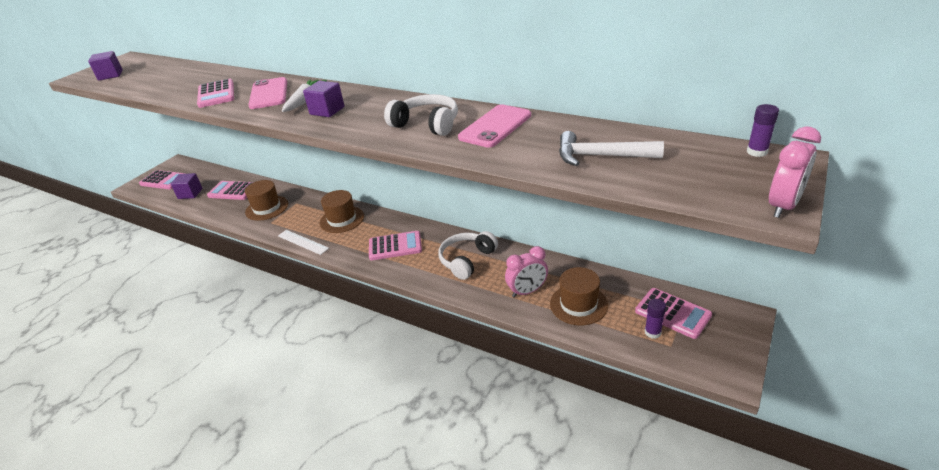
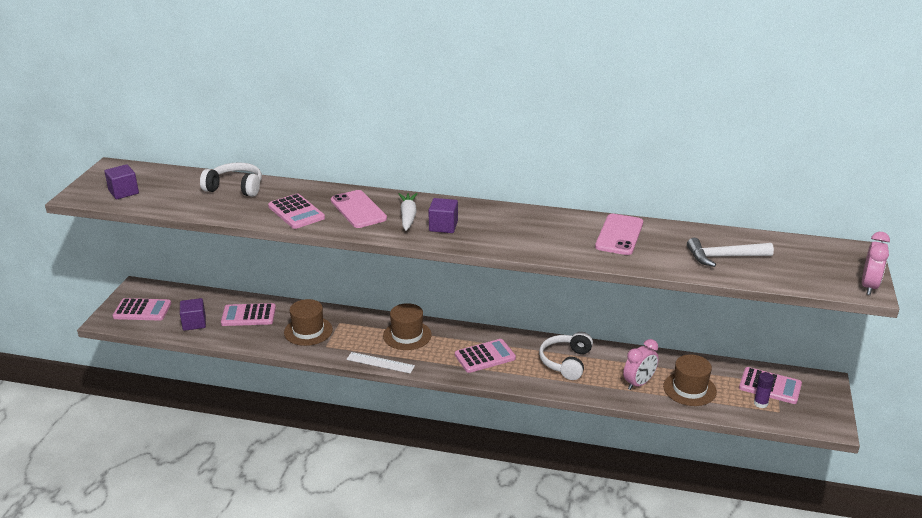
camera: 20 degrees left, 5 degrees down
white headphones [384,94,458,136] -> white headphones moved to [200,162,262,197]
purple glue stick [747,104,779,157] -> none

